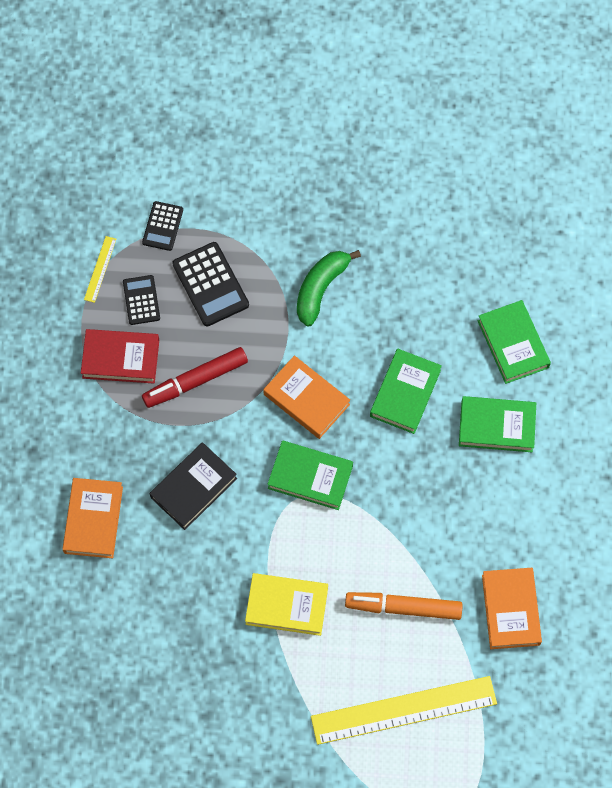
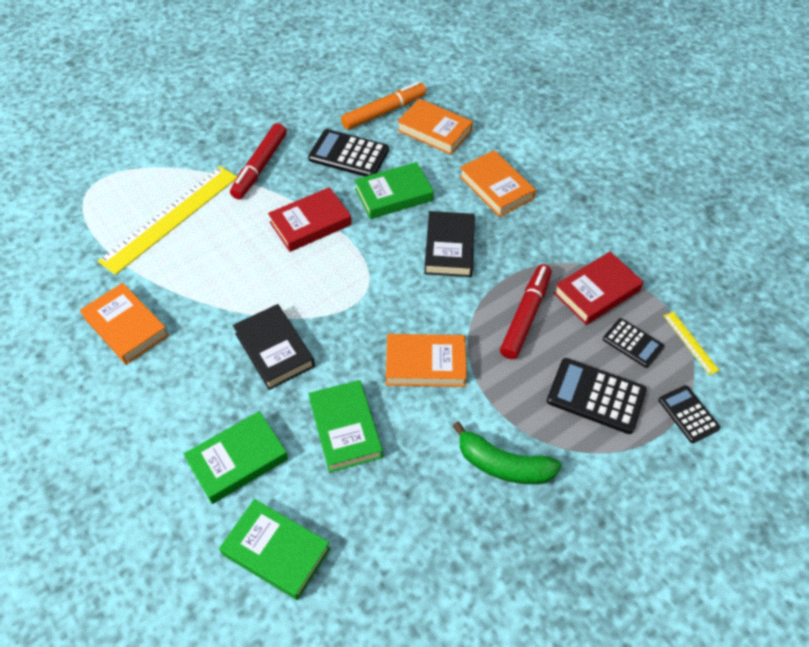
camera: 140 degrees right, 15 degrees down
yellow book [245,573,328,636] -> red book [268,187,352,252]
green book [267,440,353,510] -> green book moved to [355,162,434,219]
green banana [297,250,361,327] -> green banana turned 120 degrees clockwise [452,422,562,484]
orange marker [345,592,462,620] -> orange marker moved to [341,82,426,130]
none -> red marker [230,123,287,199]
none -> black book [233,304,315,390]
none -> black calculator [308,129,389,176]
none -> orange book [397,98,473,155]

